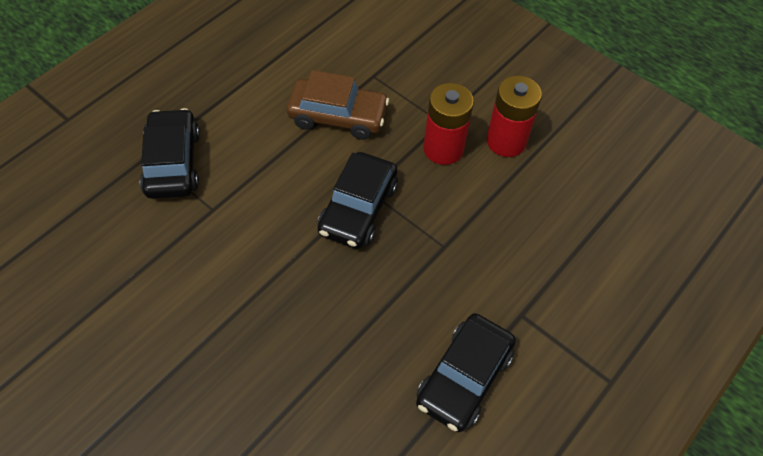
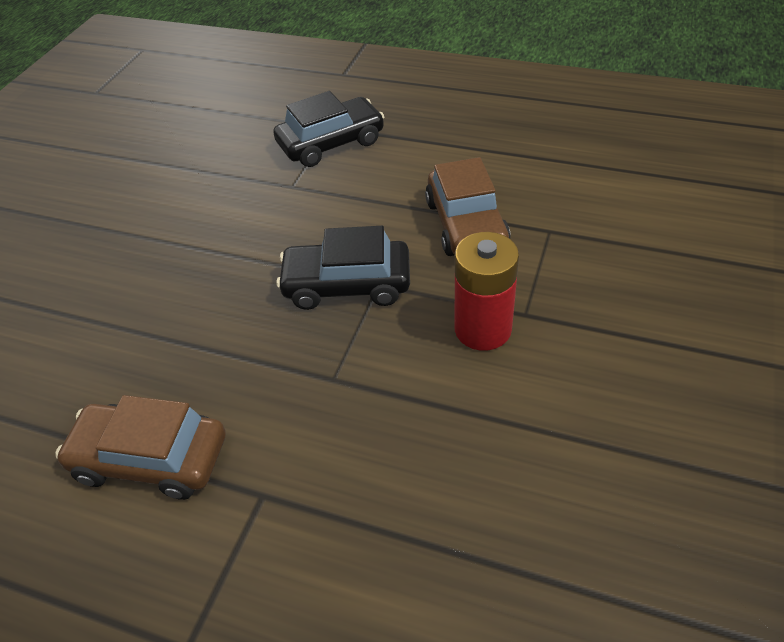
camera: 75 degrees right, 10 degrees down
black car [416,313,516,432] -> brown car [55,395,226,500]
red battery [486,76,542,157] -> none

